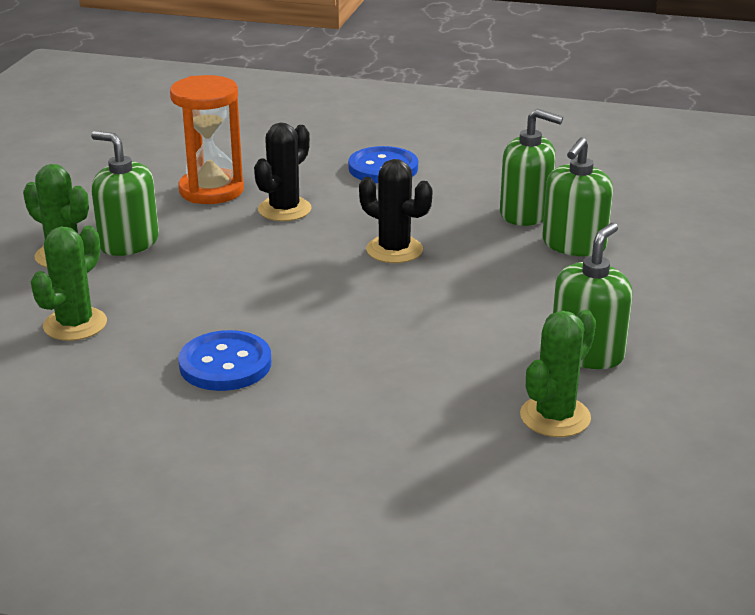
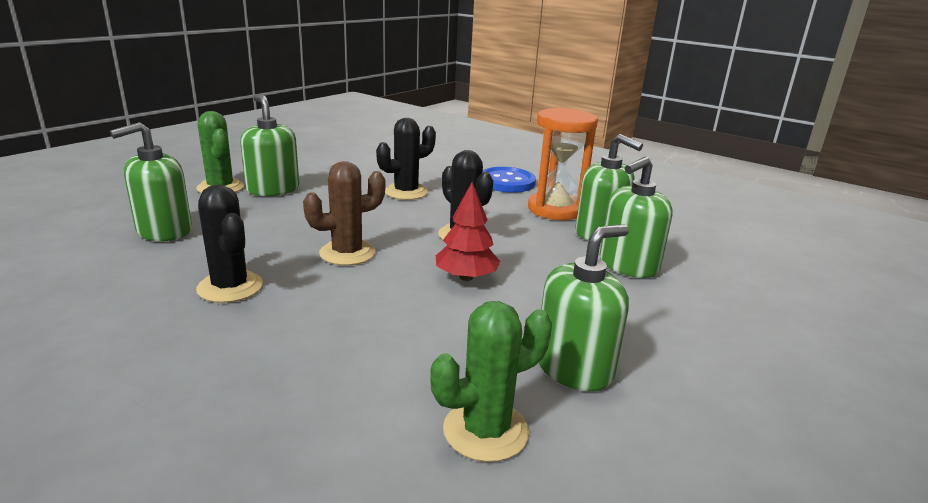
camera: 20 degrees right, 5 degrees down
green cactus [31,226,107,341] -> green soap dispenser [110,122,192,241]
orange hourglass [170,75,244,204] -> orange hourglass moved to [528,108,598,220]
blue button [178,330,271,391] -> black cactus [196,185,263,303]
none -> brown cactus [303,161,385,265]
none -> red tree [436,182,500,281]

